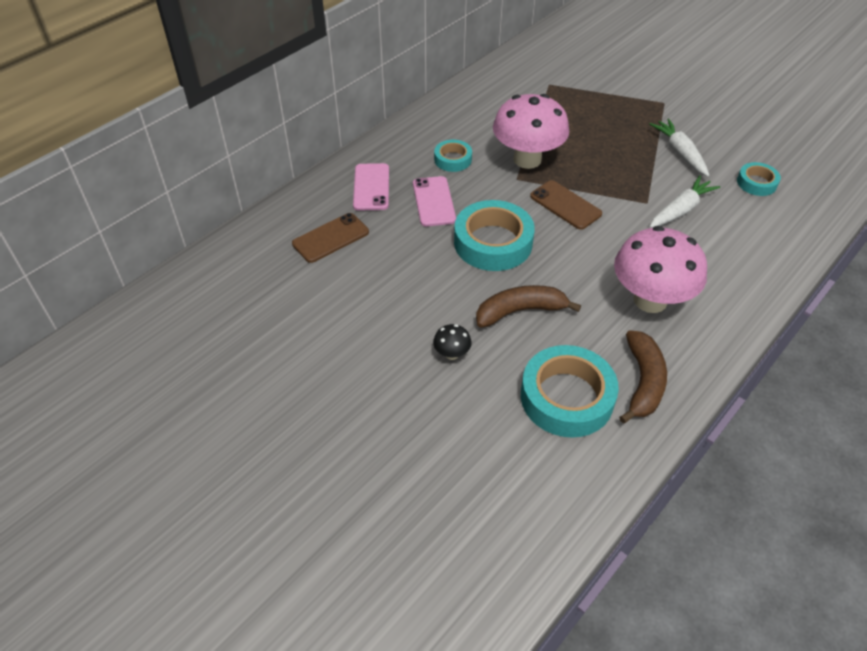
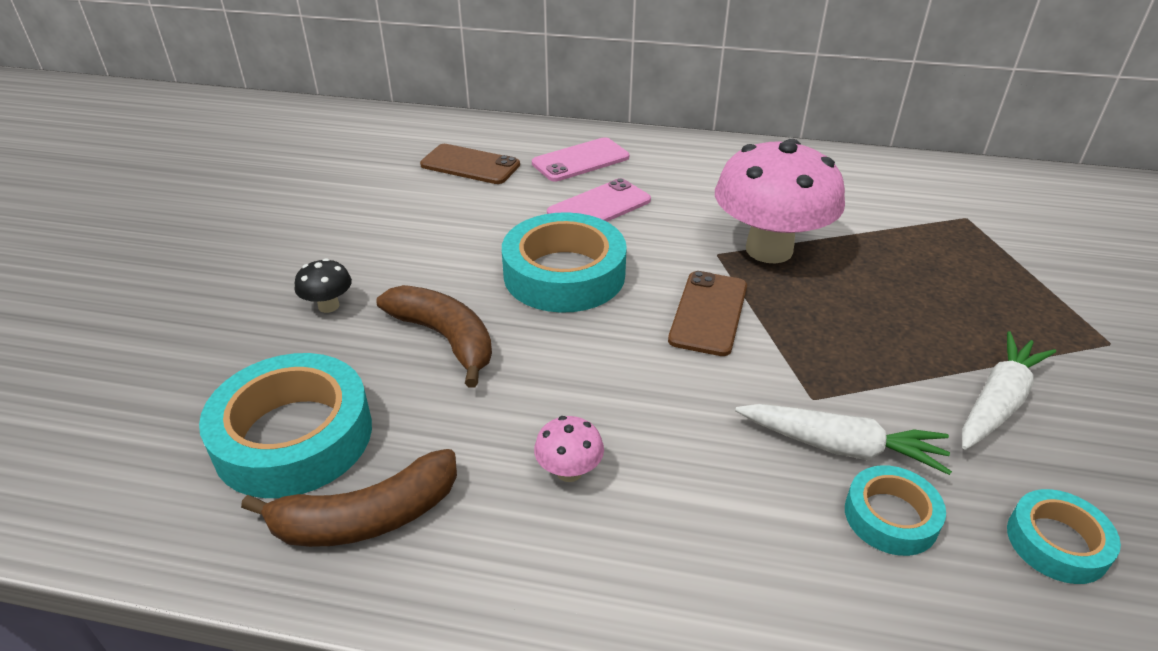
camera: 60 degrees right, 10 degrees down
turquoise tape [434,140,472,172] -> turquoise tape moved to [845,465,946,556]
pink mushroom [614,226,707,313] -> pink mushroom [534,416,604,482], size x0.41

